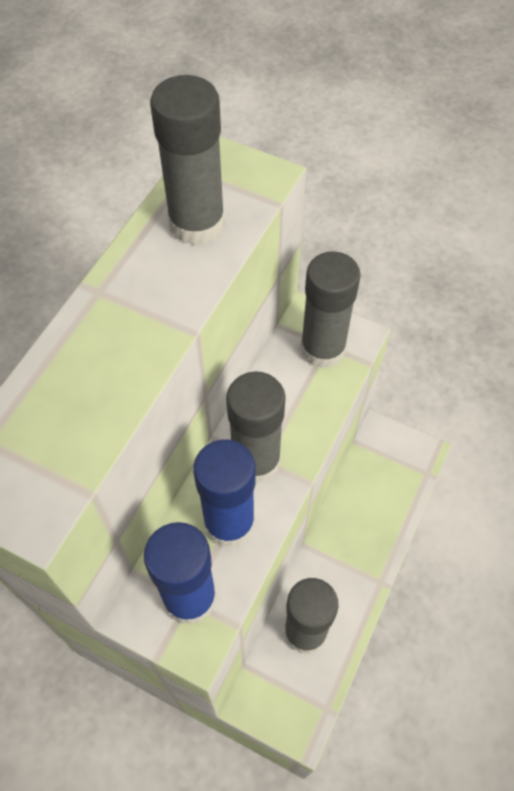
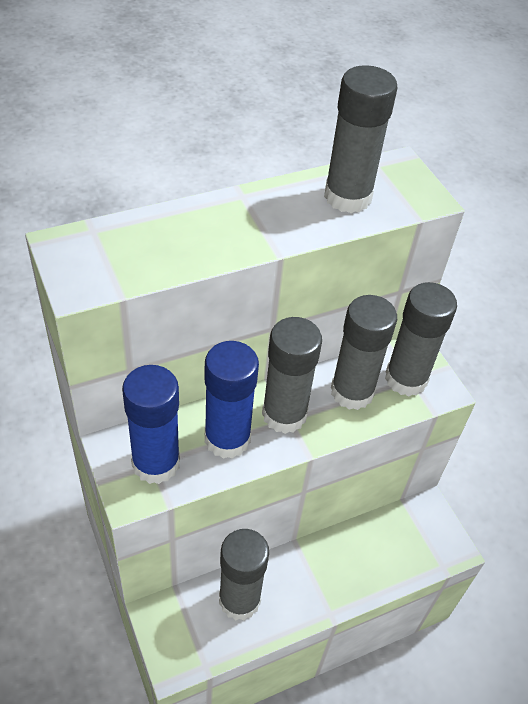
camera: 35 degrees right, 10 degrees down
none -> grey glue stick [331,295,397,410]

